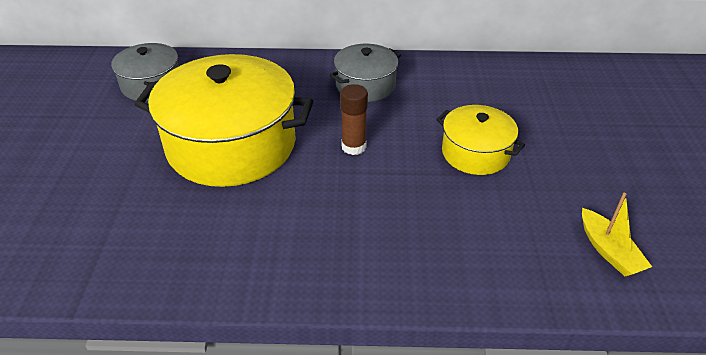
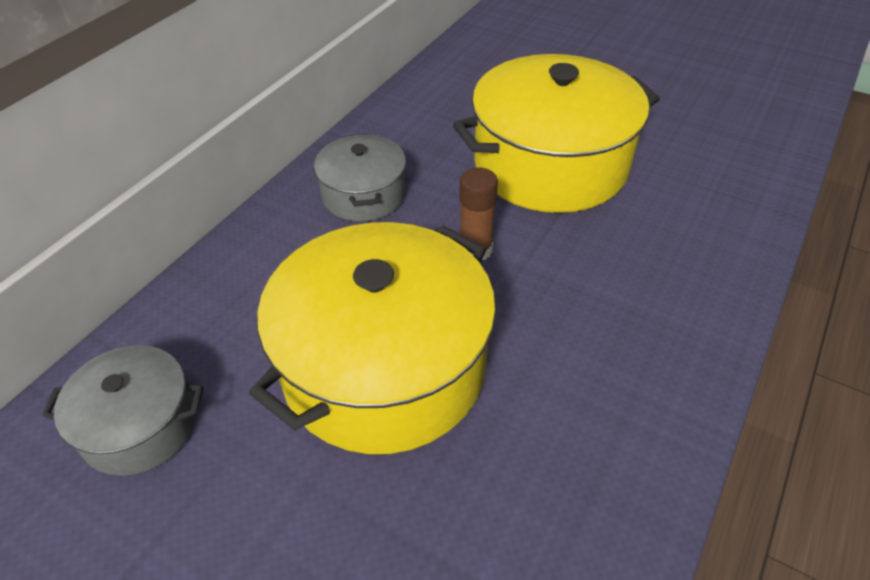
camera: 60 degrees left, 5 degrees up
yellow pot [436,105,525,175] -> yellow pot [453,54,660,213], size x1.91
yellow boat [582,193,652,276] -> none

